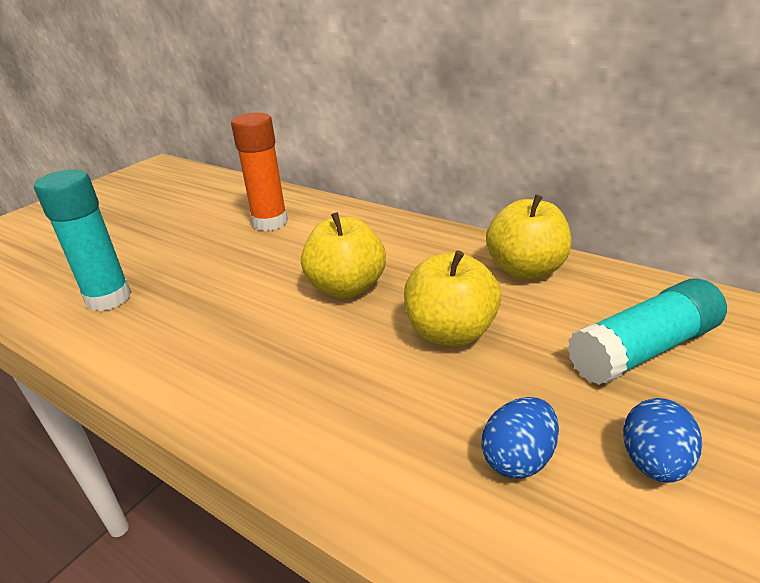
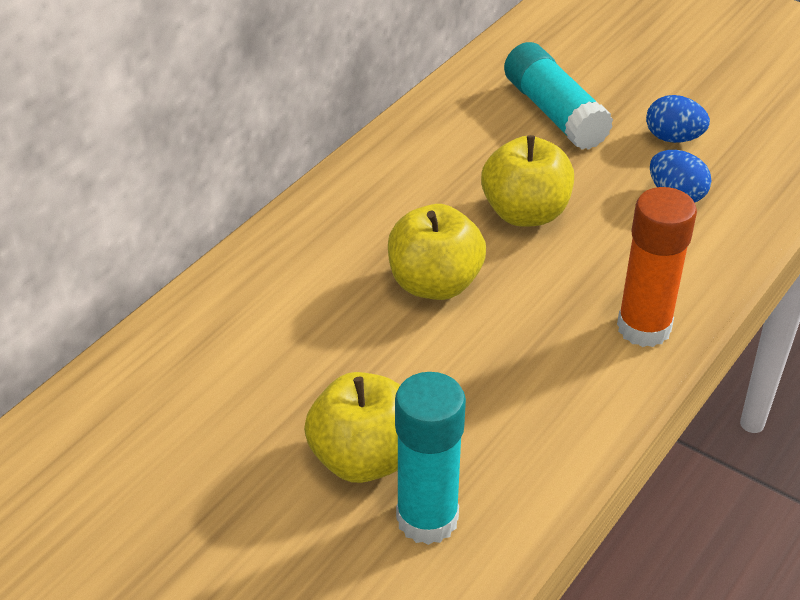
camera: 90 degrees left, 10 degrees up
orange glue stick [231,112,288,231] -> orange glue stick moved to [617,187,697,347]
yellow apple [486,194,571,279] -> yellow apple moved to [304,372,400,483]

